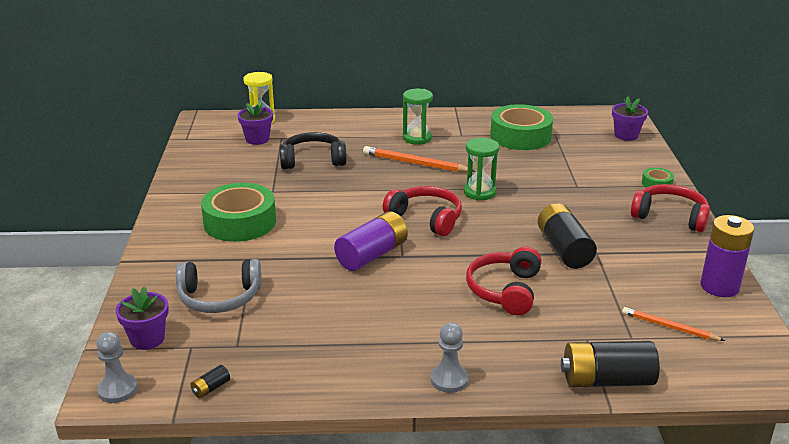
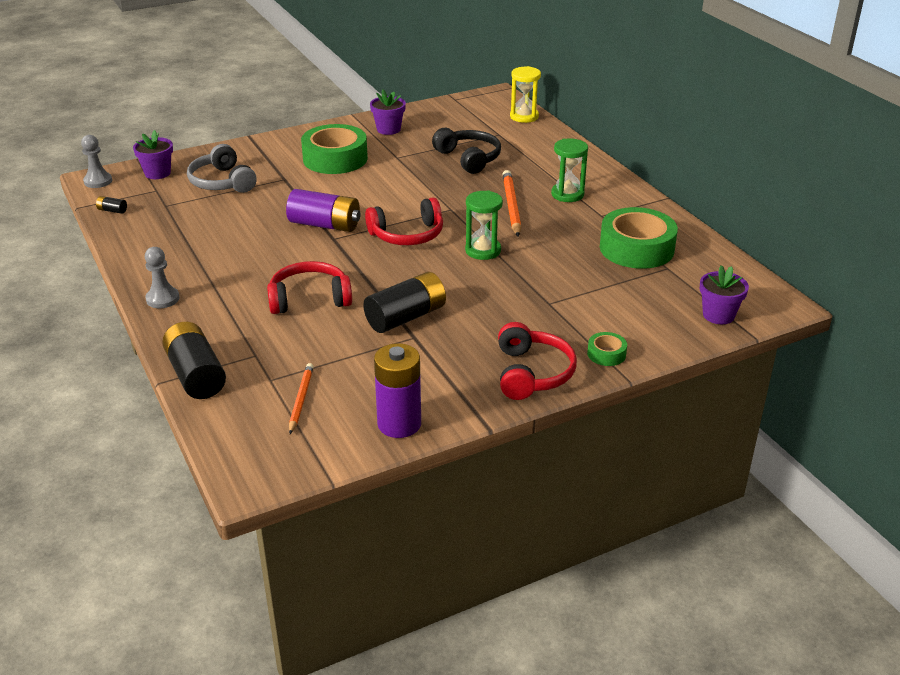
camera: 65 degrees right, 5 degrees up
purple flower pot [238,102,273,145] -> purple flower pot moved to [370,89,406,135]
red headphones [383,186,462,236] -> red headphones turned 60 degrees clockwise [365,197,443,245]

